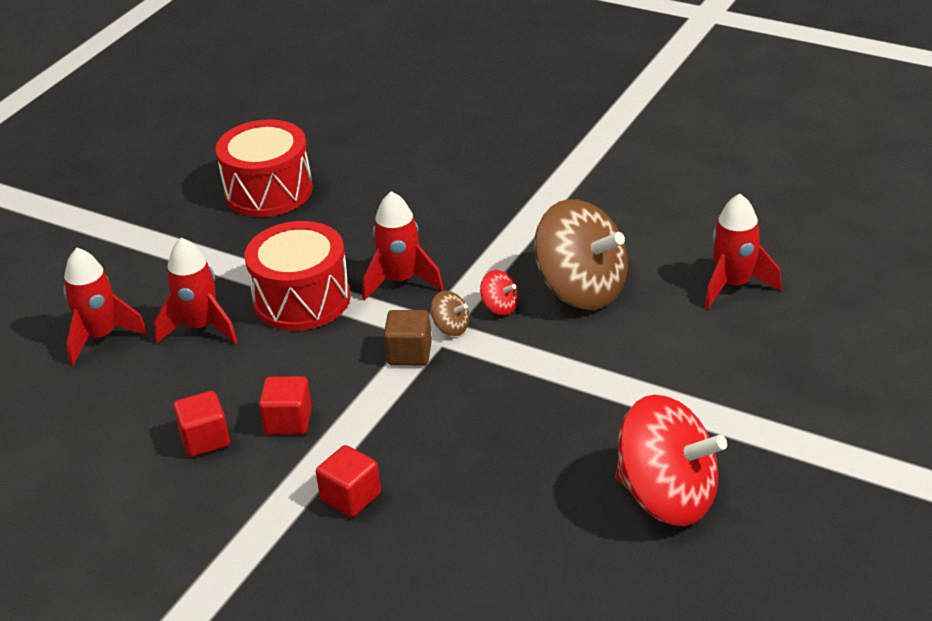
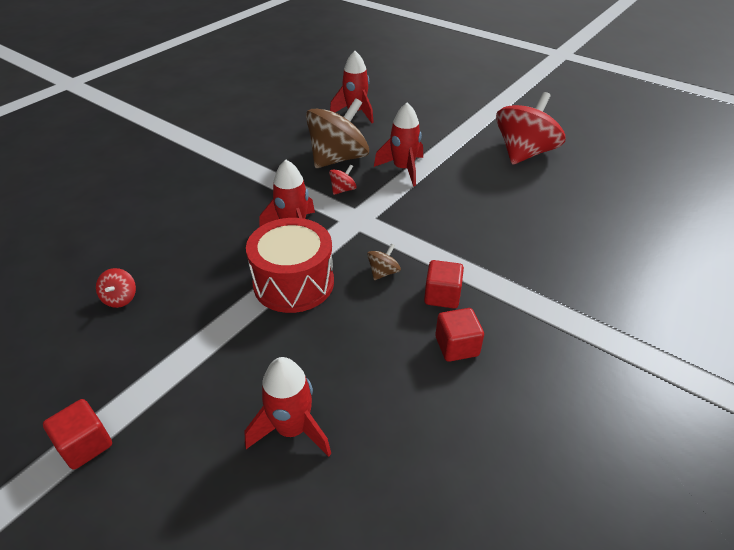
camera: 85 degrees left, 5 degrees up
red rocket [154,238,238,344] -> red rocket moved to [374,103,423,186]
red drum [215,119,313,217] -> red spinning top [96,268,136,308]
red cube [316,445,381,517] -> red cube moved to [43,399,112,470]
brown cube [384,310,432,365] -> none
brown spinning top [431,291,469,336] -> brown spinning top moved to [367,243,401,280]

